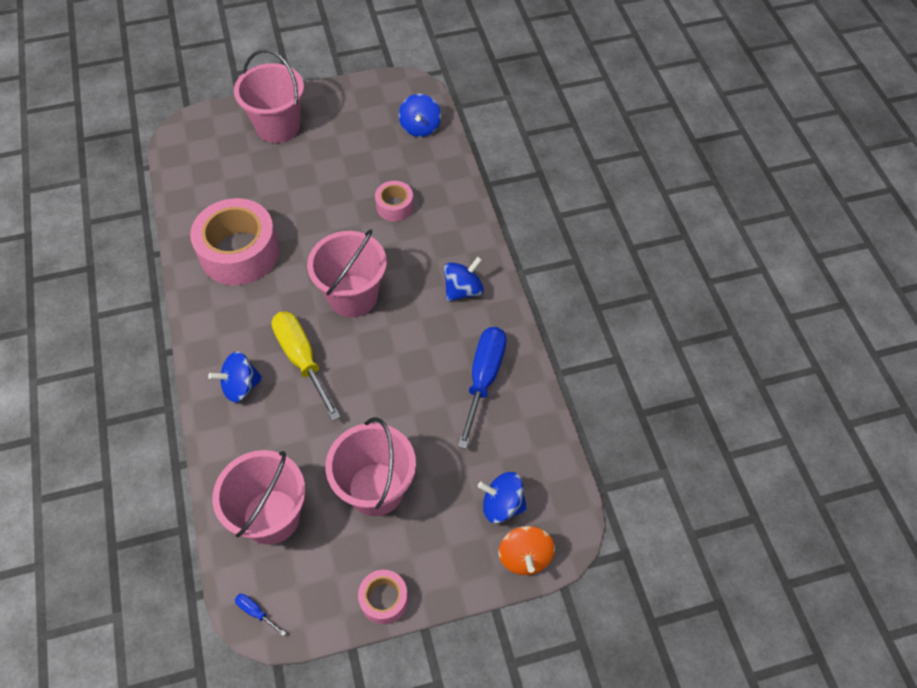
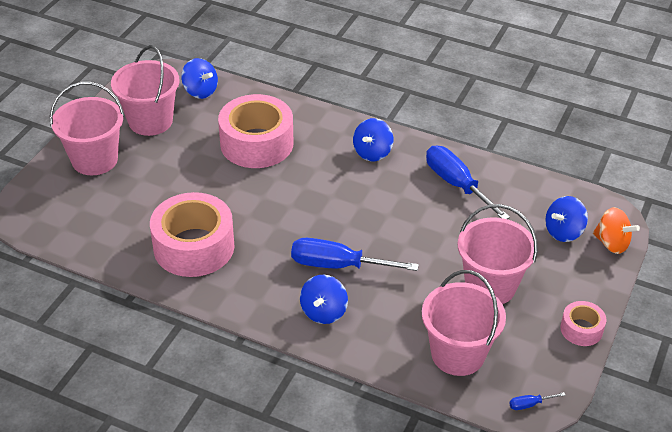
camera: 50 degrees left, 15 degrees down
yellow screwdriver [271,311,341,421] -> blue screwdriver [291,238,419,271]
pink bucket [307,229,387,317] -> pink bucket moved to [111,45,180,136]
pink tape [375,181,414,221] -> pink tape [218,94,293,168], size x2.04
blue spinning top [444,257,484,301] -> blue spinning top turned 150 degrees counterclockwise [353,118,393,161]

